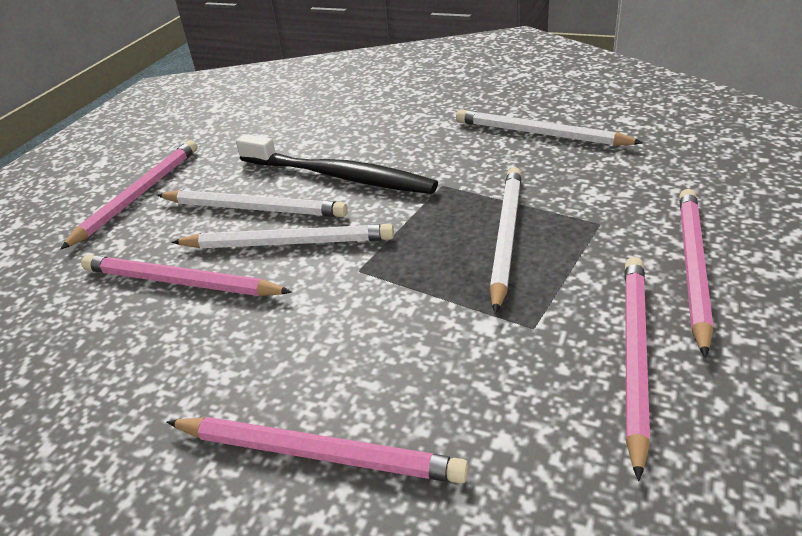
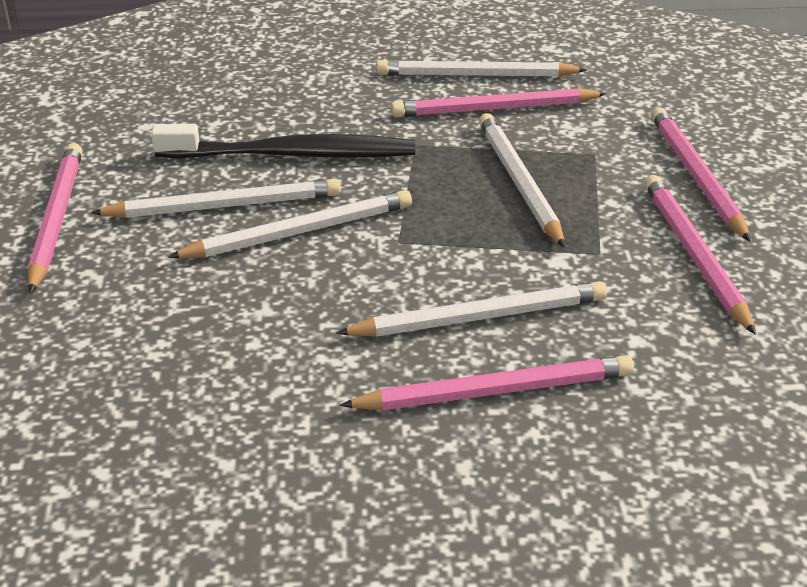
camera: 30 degrees left, 0 degrees up
pink pencil [81,255,292,296] -> pink pencil moved to [391,88,607,117]
none -> white pencil [336,281,607,337]

